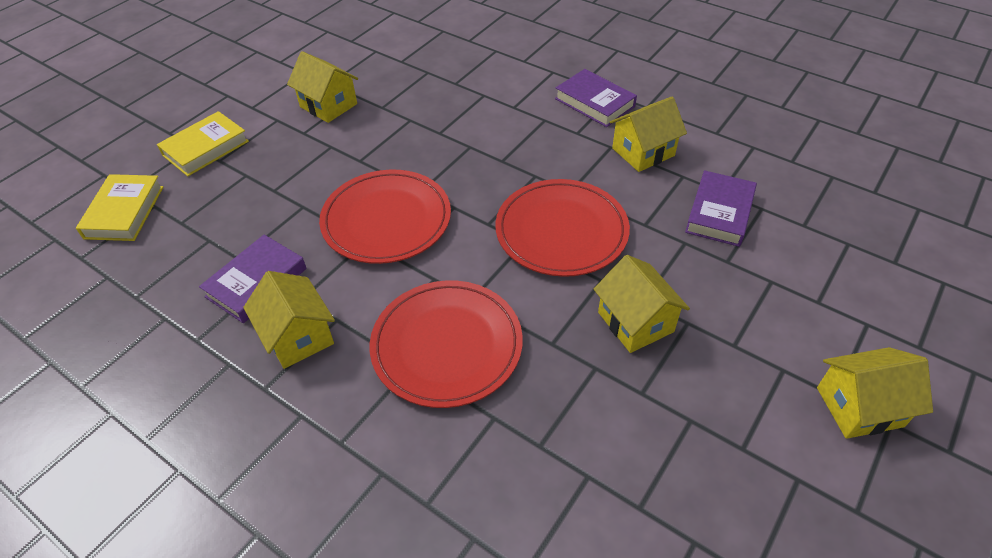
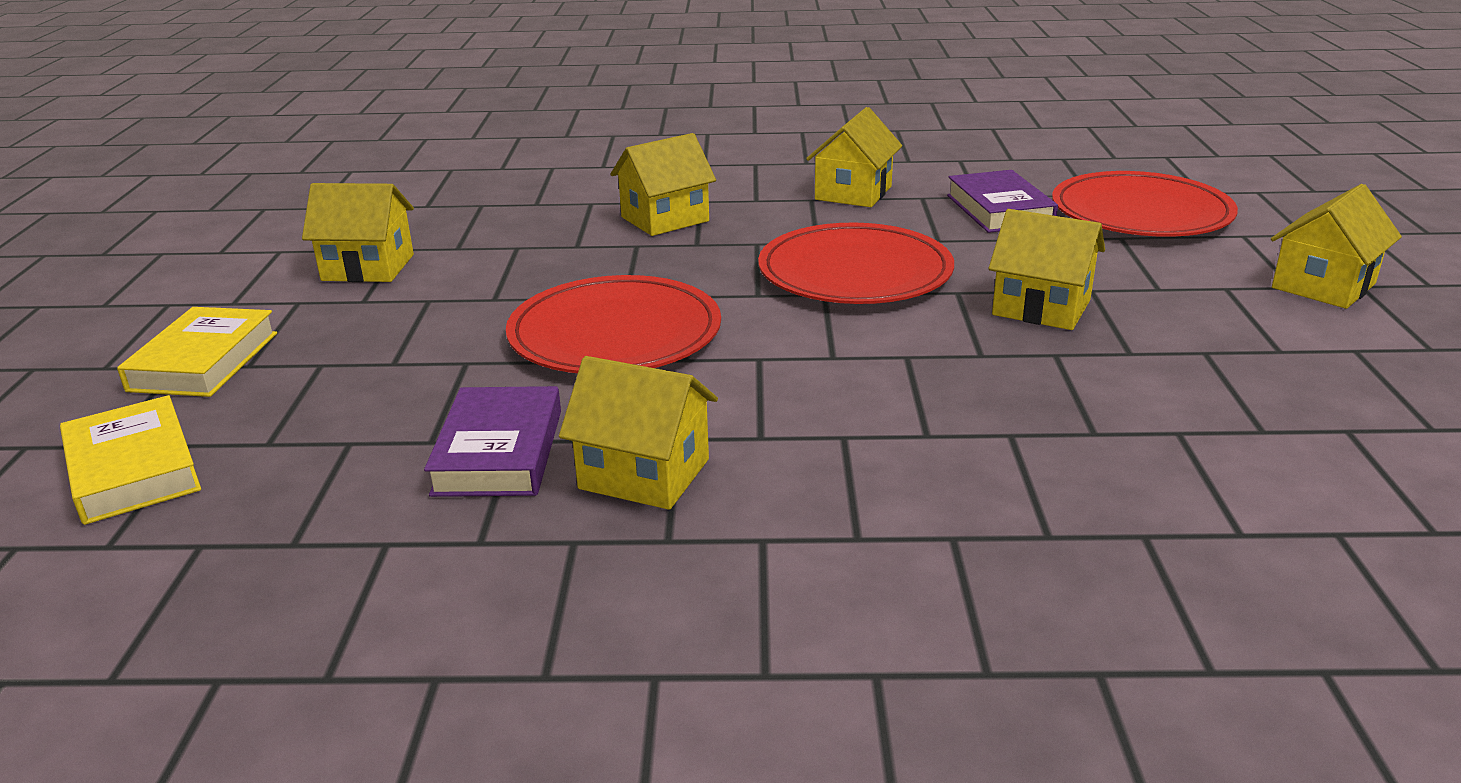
camera: 35 degrees left, 20 degrees down
red plate [370,280,523,408] -> red plate moved to [1052,171,1238,237]
purple book [555,69,637,127] -> none
none -> yellow house [611,133,716,236]

